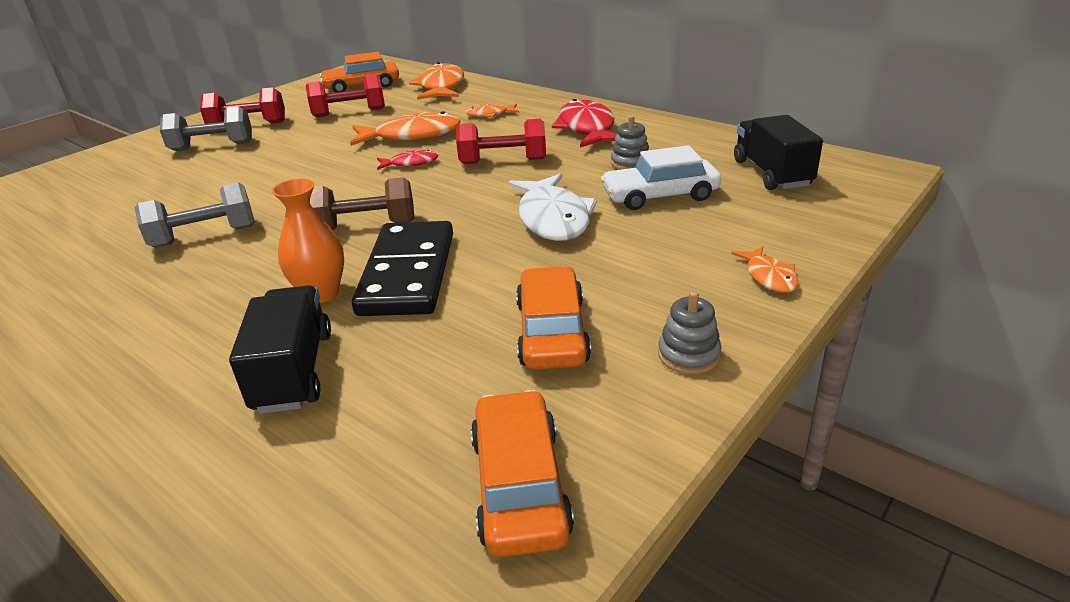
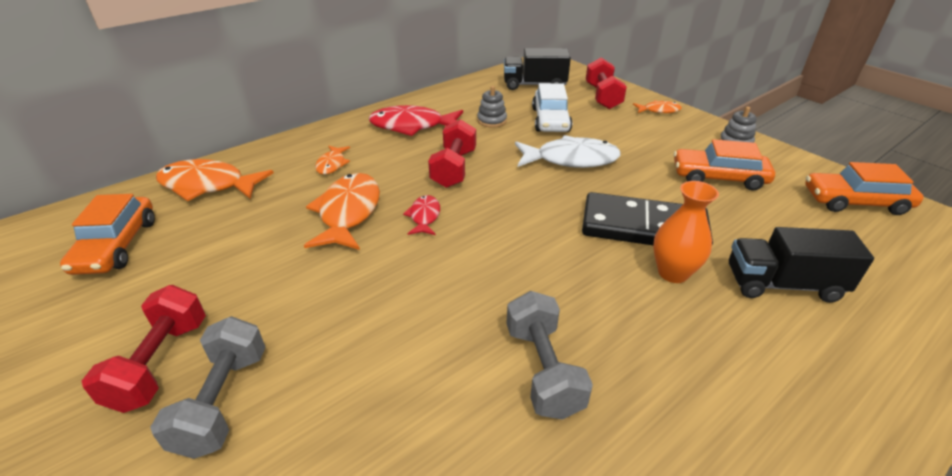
camera: 80 degrees left, 5 degrees up
red dumbbell [306,74,385,118] -> red dumbbell moved to [586,58,627,109]
brown dumbbell [310,177,414,230] -> none

